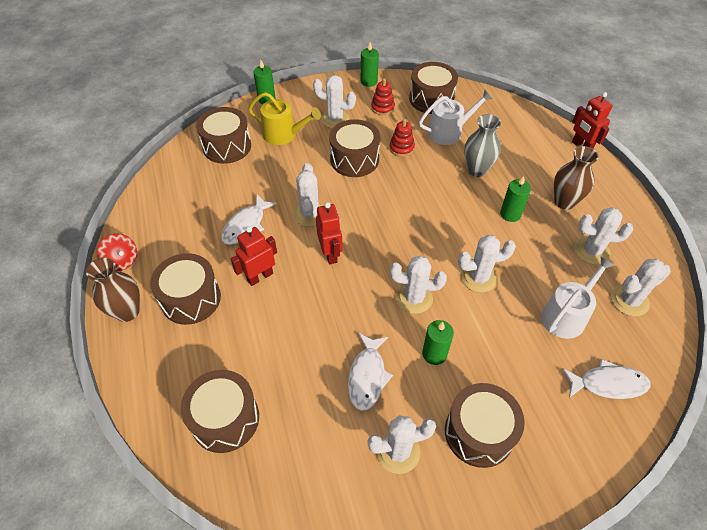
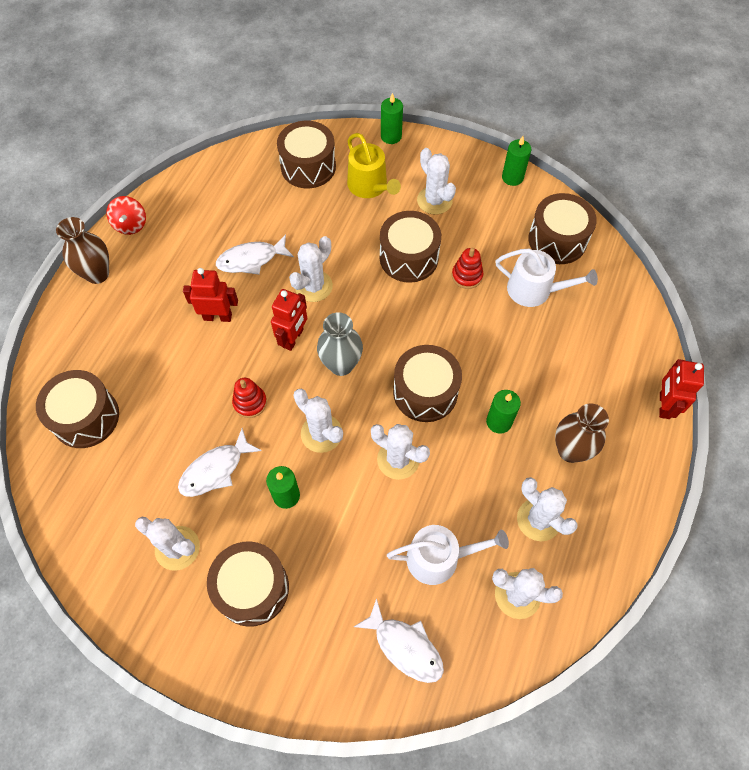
camera: 40 degrees right, 10 degrees up
brown drum [150,253,221,325] -> brown drum moved to [393,345,462,422]
red stacking toy [371,78,395,115] -> red stacking toy moved to [232,378,267,418]
grey vase [464,114,501,177] -> grey vase moved to [317,312,363,376]

